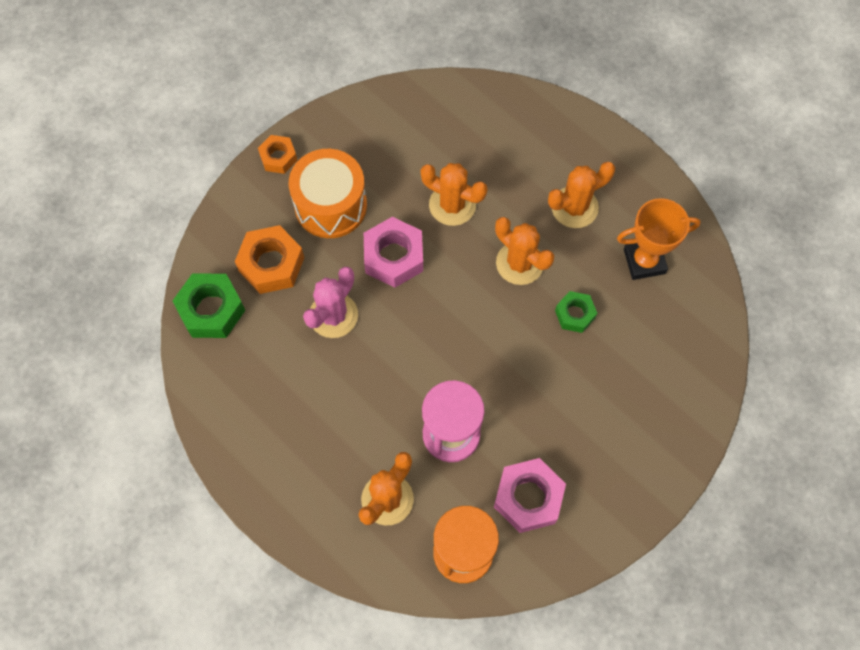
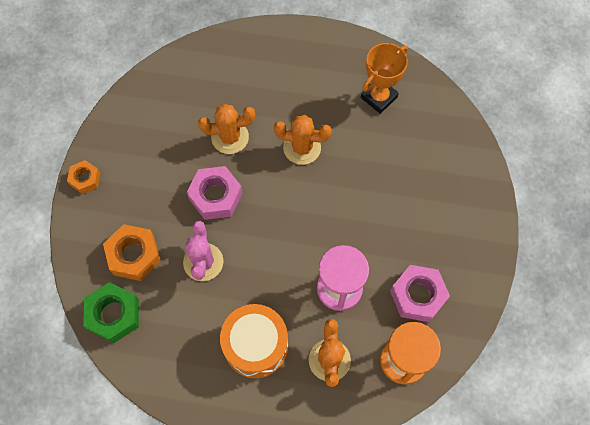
camera: 35 degrees left, 0 degrees up
orange drum [289,149,367,238] -> orange drum moved to [220,304,288,378]
orange cactus [548,162,615,228] -> none
green nut [555,291,597,333] -> none

